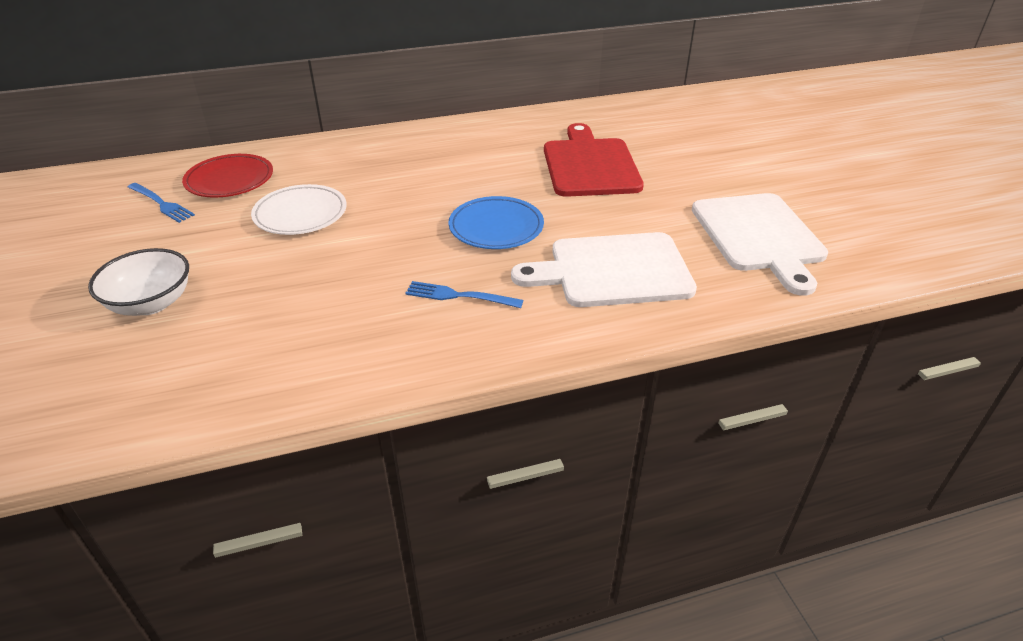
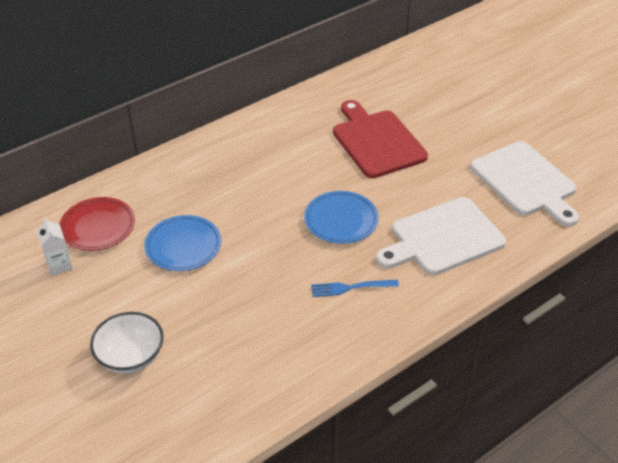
camera: 20 degrees left, 5 degrees up
blue fork [128,183,195,223] -> white carton [37,217,73,276]
white plate [251,184,347,235] -> blue plate [144,215,221,271]

